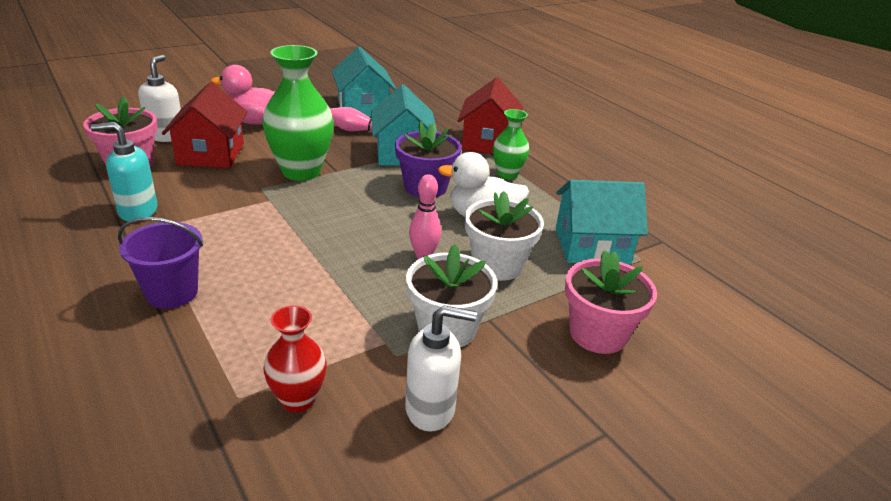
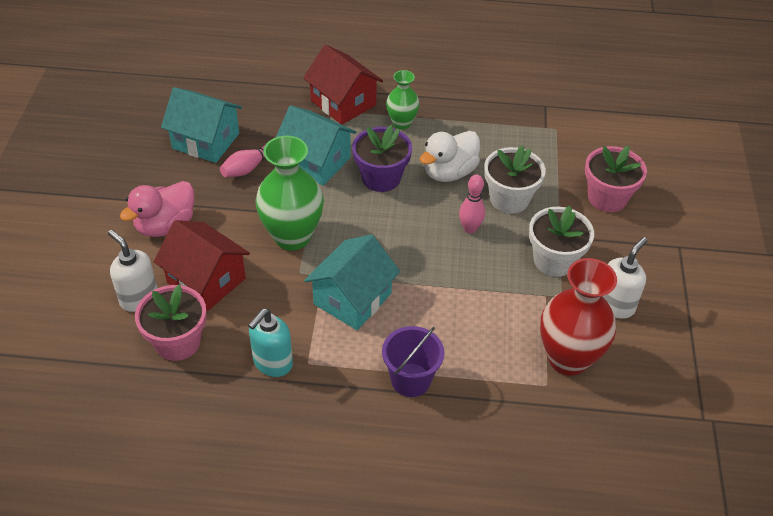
camera: 50 degrees left, 15 degrees up
red vase [263,305,327,413] -> red vase [540,258,617,376], size x1.79
turquoise house [556,180,648,265] -> turquoise house moved to [304,235,400,330]

